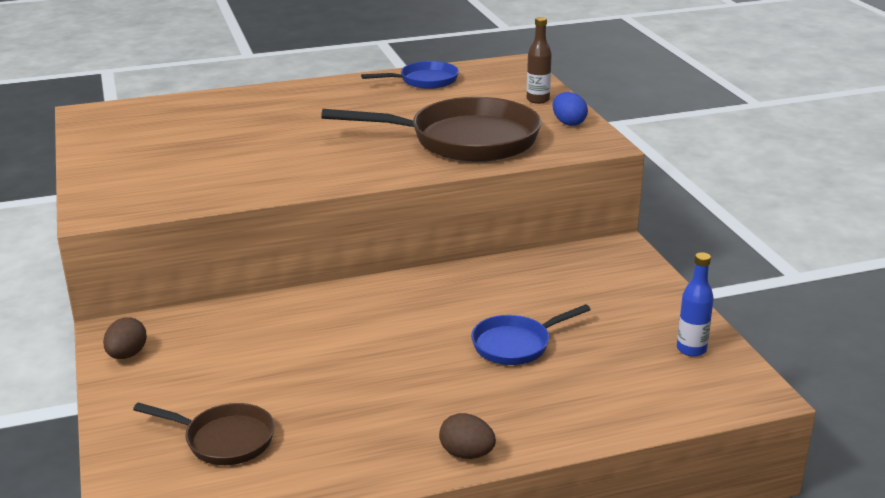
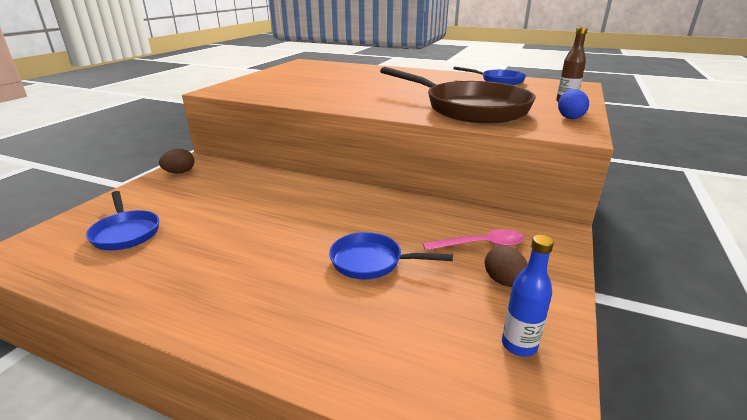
camera: 40 degrees right, 0 degrees up
brown pan [133,403,275,465] -> blue pan [86,191,159,250]
brown egg [439,413,496,459] -> brown egg moved to [485,245,528,287]
none -> pink spoon [423,229,524,251]

